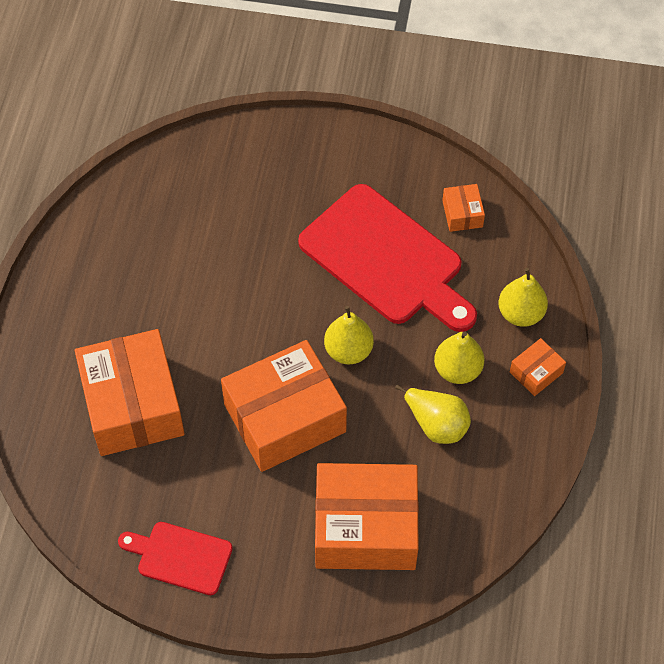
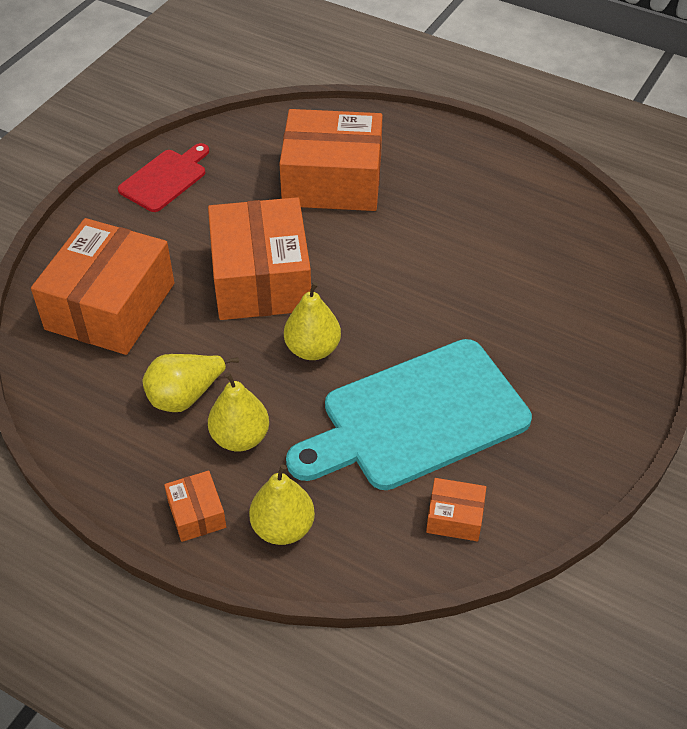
camera: 110 degrees right, 10 degrees down
red cutting board [298,184,477,332] -> turquoise cutting board [286,339,532,490]

